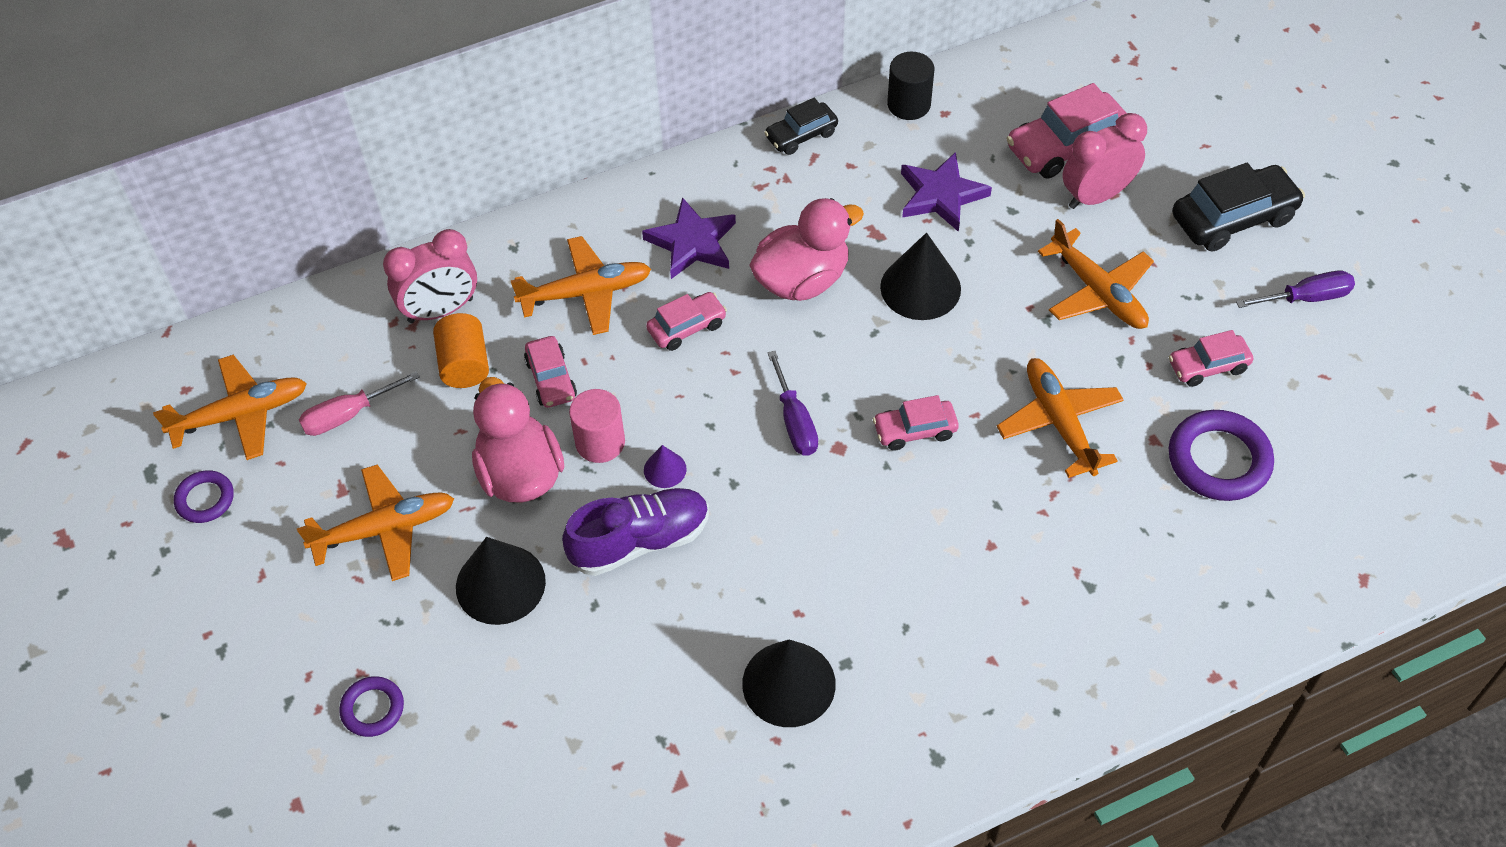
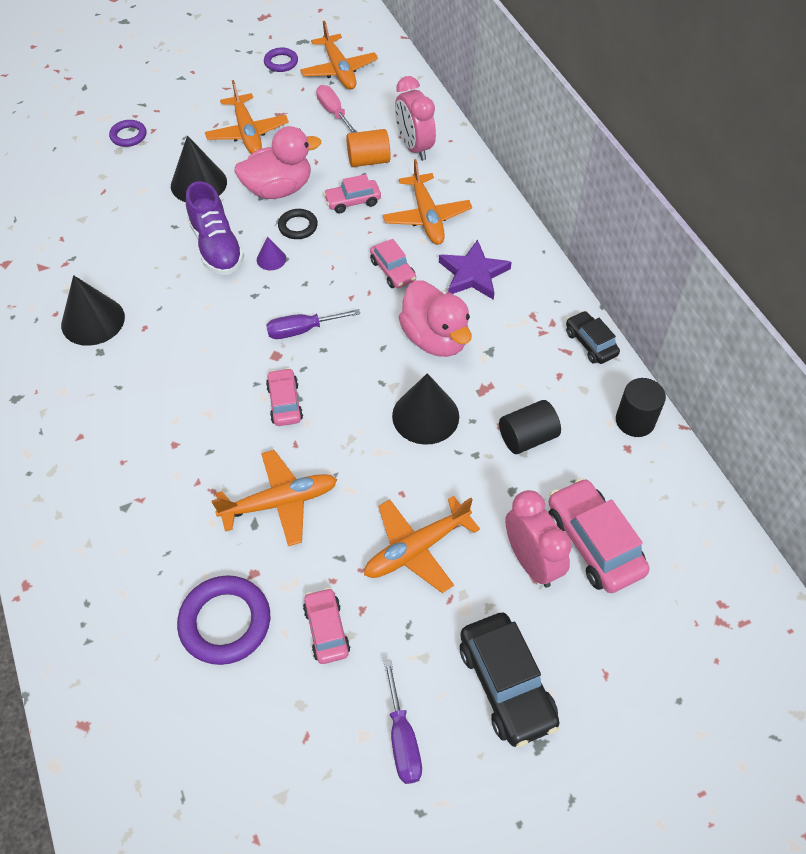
camera: 90 degrees right, 0 degrees up
pink cylinder [569,389,625,463] -> black ring [278,209,318,239]
purple star [901,152,992,232] -> black cylinder [499,400,561,454]

